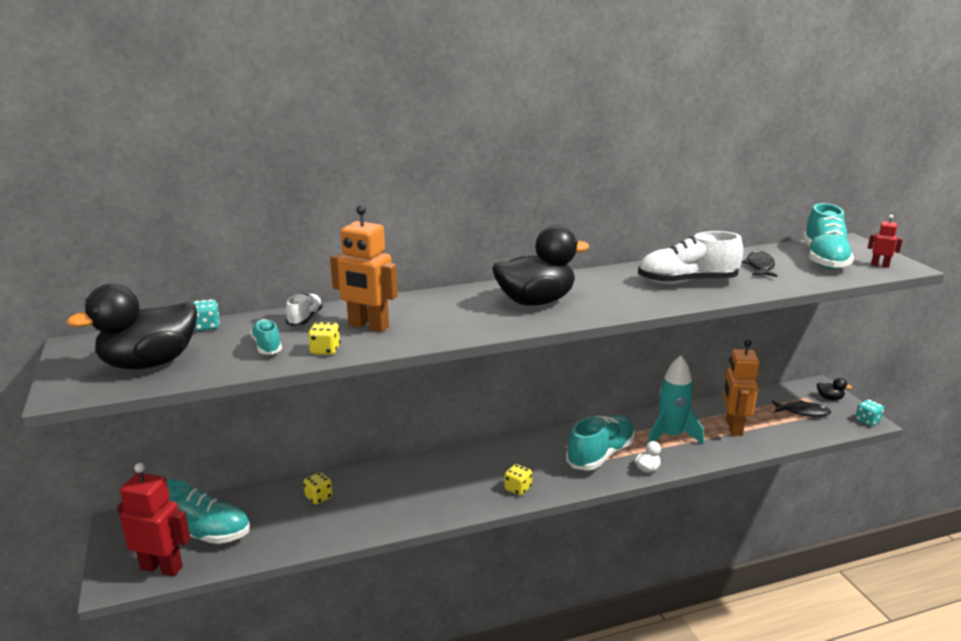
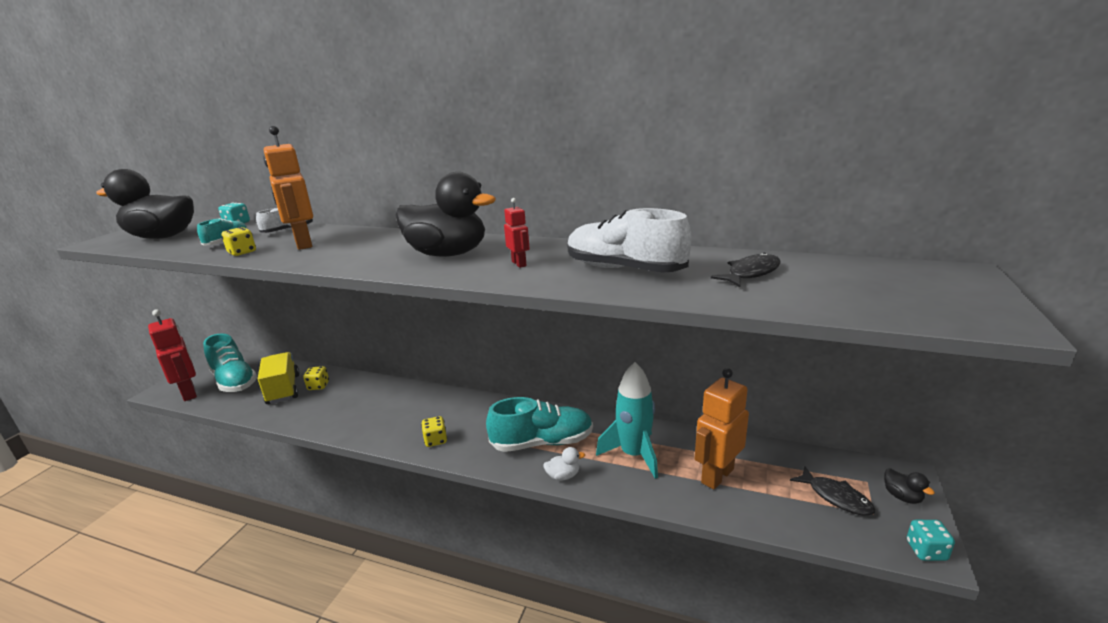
camera: 40 degrees right, 0 degrees up
turquoise shoe [803,203,854,269] -> none
red robot [868,215,903,268] -> red robot moved to [504,198,530,268]
none -> yellow truck [258,352,299,404]

